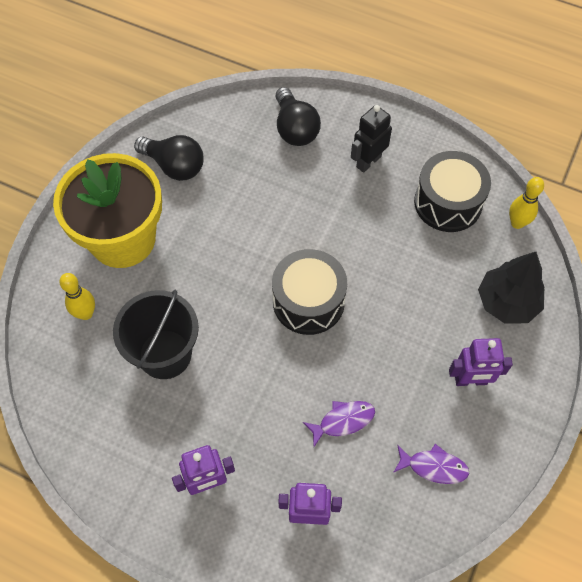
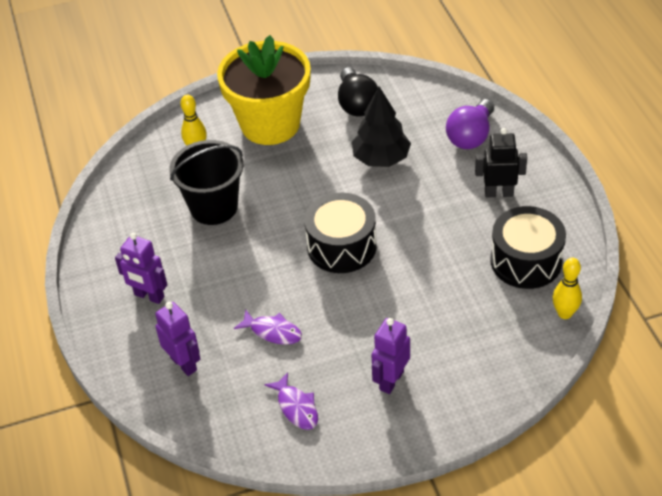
camera: 50 degrees right, 15 degrees down
black light bulb [275,87,321,146] -> purple light bulb [446,99,494,149]
purple robot [449,338,513,386] -> purple robot turned 75 degrees clockwise [372,318,410,394]
black tree [478,252,545,324] -> black tree moved to [352,87,411,167]

